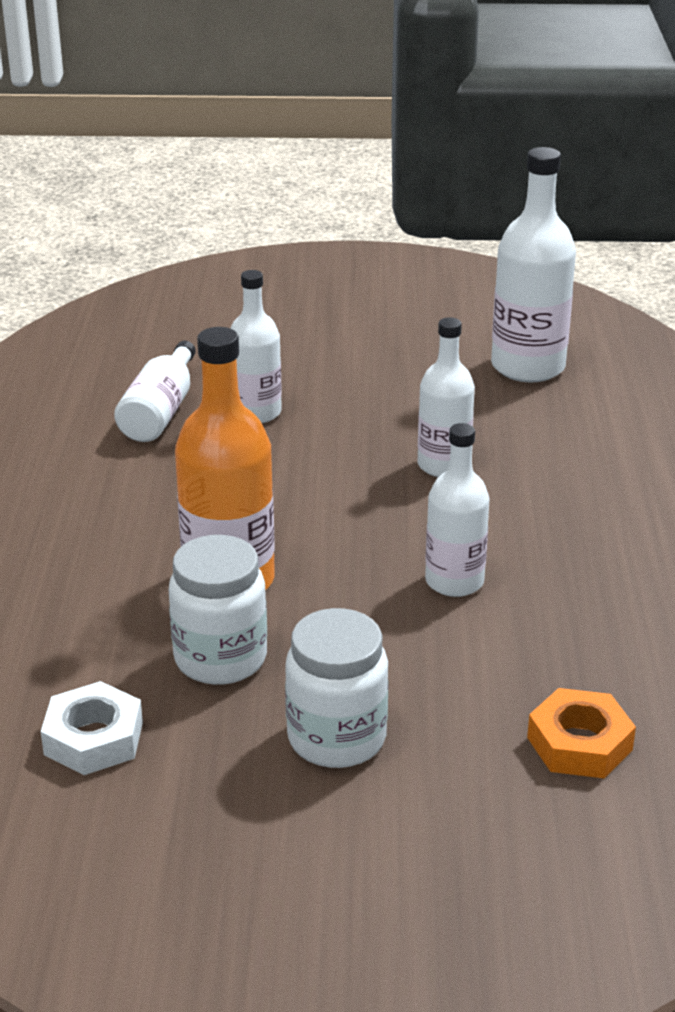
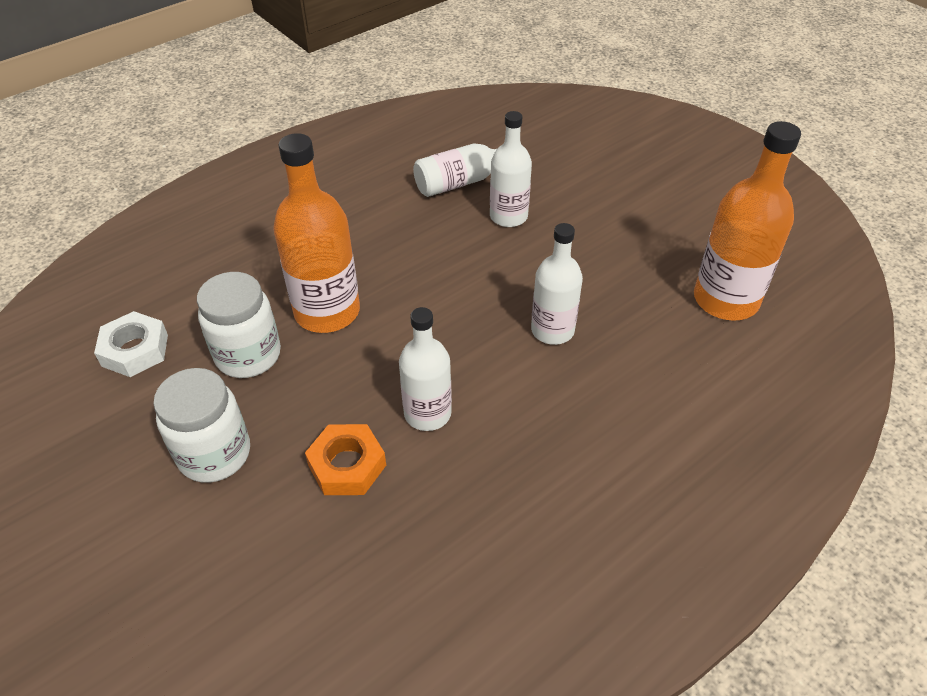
camera: 50 degrees right, 15 degrees up
white bottle [491,147,576,382] -> orange bottle [694,121,801,321]
orange nut [527,688,636,778] -> orange nut moved to [305,424,386,495]

